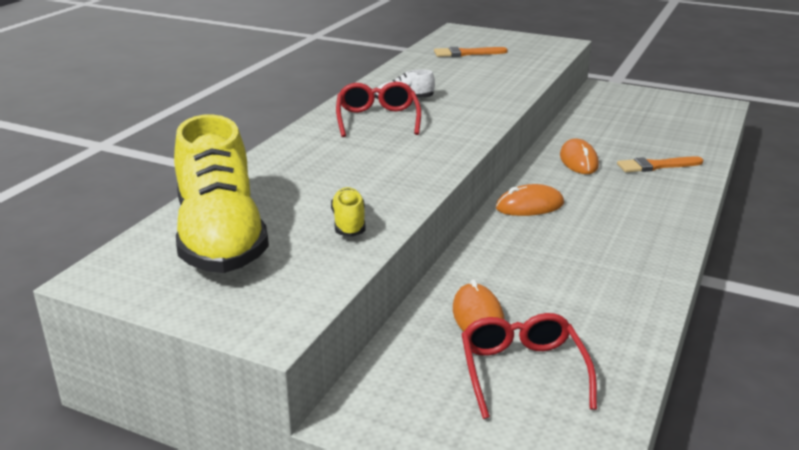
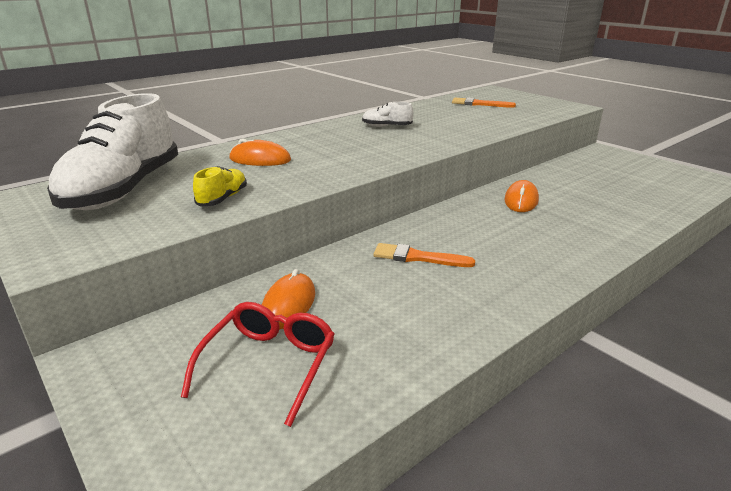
camera: 25 degrees right, 0 degrees up
yellow shoe [174,114,269,273] -> white shoe [47,93,178,210]
red glasses [336,82,421,137] -> none
orange mouse [496,184,564,216] -> orange mouse moved to [229,138,291,166]
orange brush [617,156,703,172] -> orange brush moved to [373,243,475,267]

